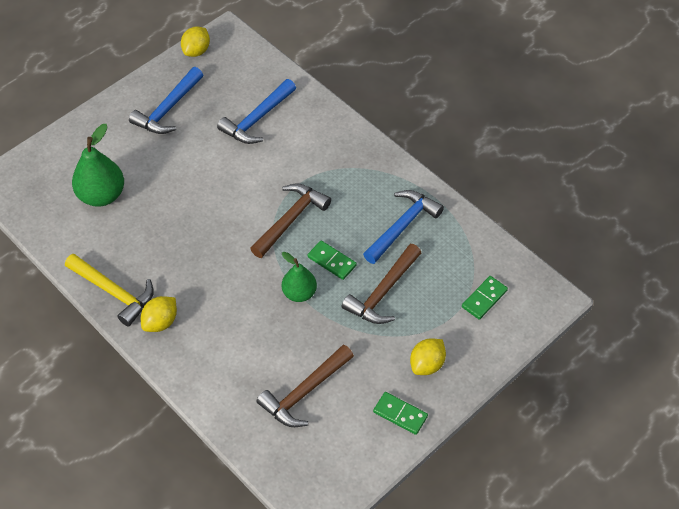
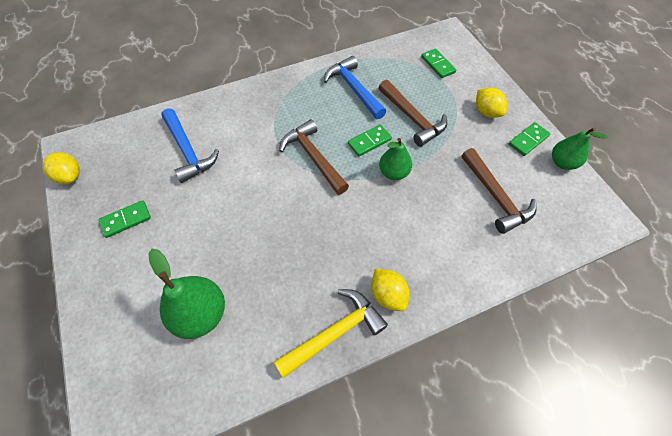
camera: 70 degrees left, 5 degrees up
blue hammer [129,67,203,134] -> green domino [99,200,151,238]
none -> green pear [552,128,608,170]

